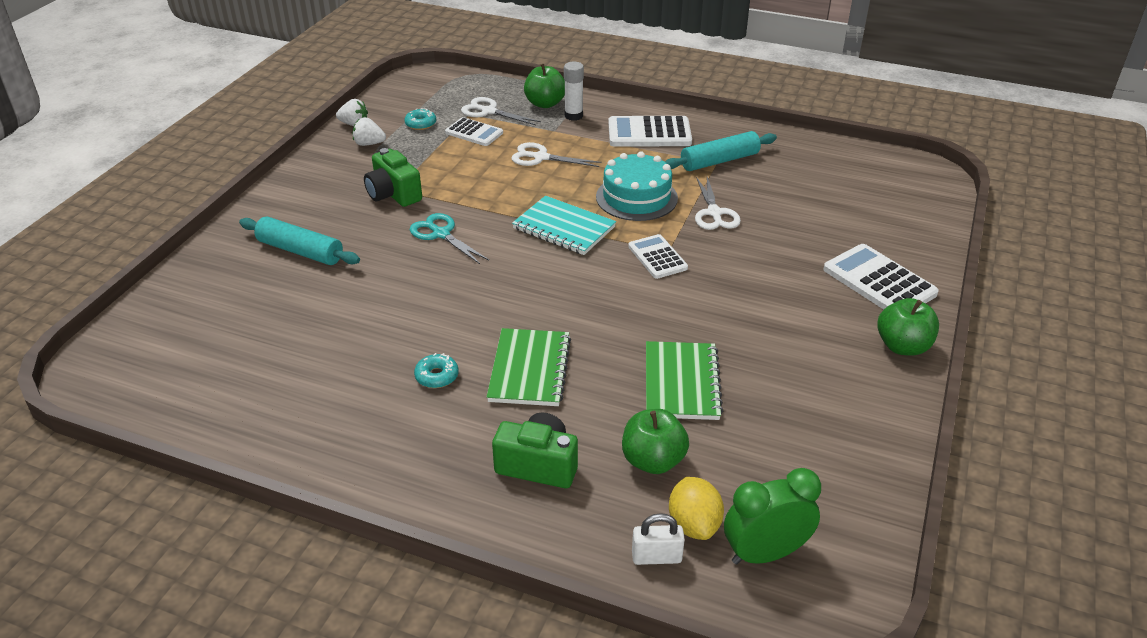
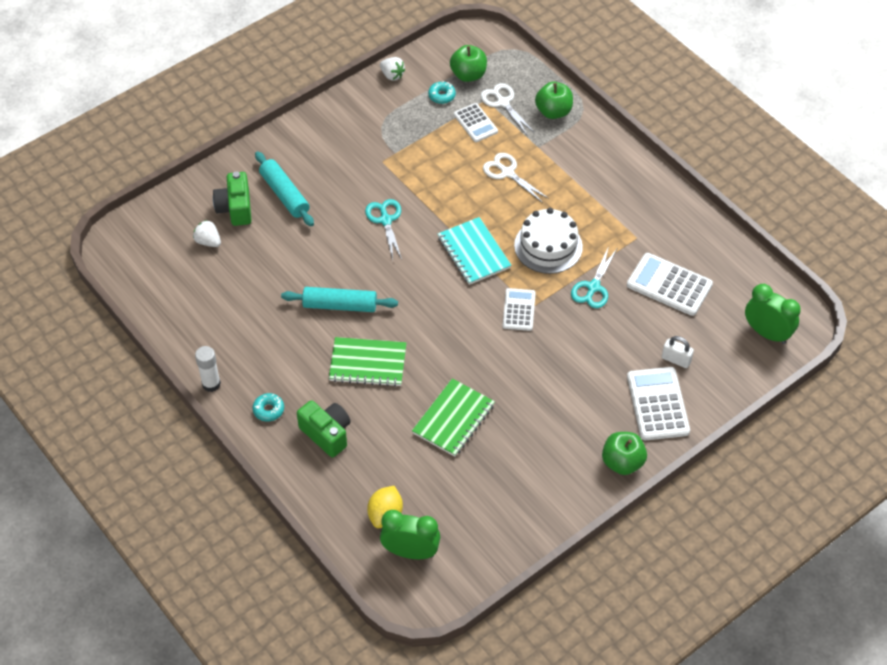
camera: 30 degrees right, 15 degrees up
white strawberry [353,117,386,146] -> white strawberry moved to [193,220,221,247]
green camera [364,148,422,207] -> green camera moved to [213,171,251,226]
turquoise donut [414,353,459,388] -> turquoise donut moved to [253,393,284,421]
green notebook [487,328,571,406] -> green notebook turned 60 degrees clockwise [329,337,406,387]
white glue stick [564,62,584,121] -> white glue stick moved to [195,346,221,392]
turquoise cake [596,151,678,221] -> white cake [514,208,583,274]
white calculator [608,116,692,147] -> white calculator moved to [627,253,713,316]
green apple [622,409,689,474] -> green apple moved to [450,45,487,82]
white padlock [632,513,685,565] -> white padlock moved to [662,336,694,368]
turquoise rolling pin [665,131,777,171] -> turquoise rolling pin moved to [281,287,398,312]
white scissors [695,177,741,230] -> turquoise scissors [571,246,617,308]
none -> green clock [745,284,801,344]

